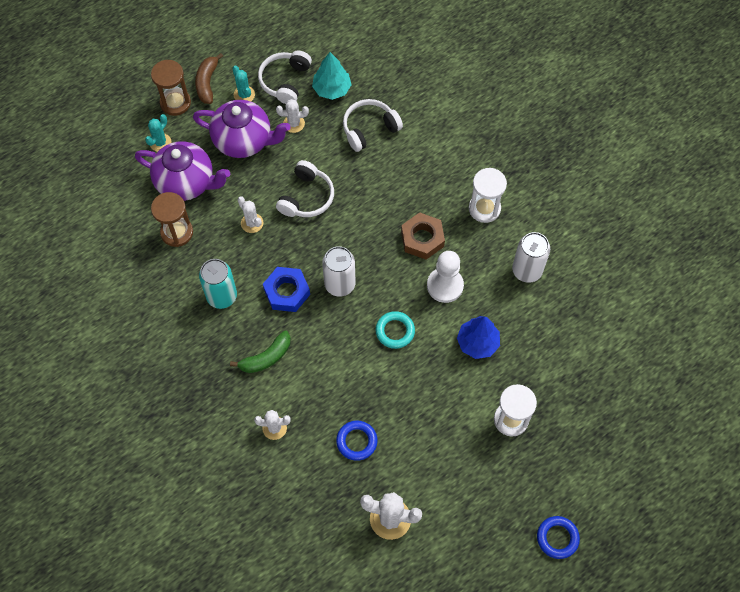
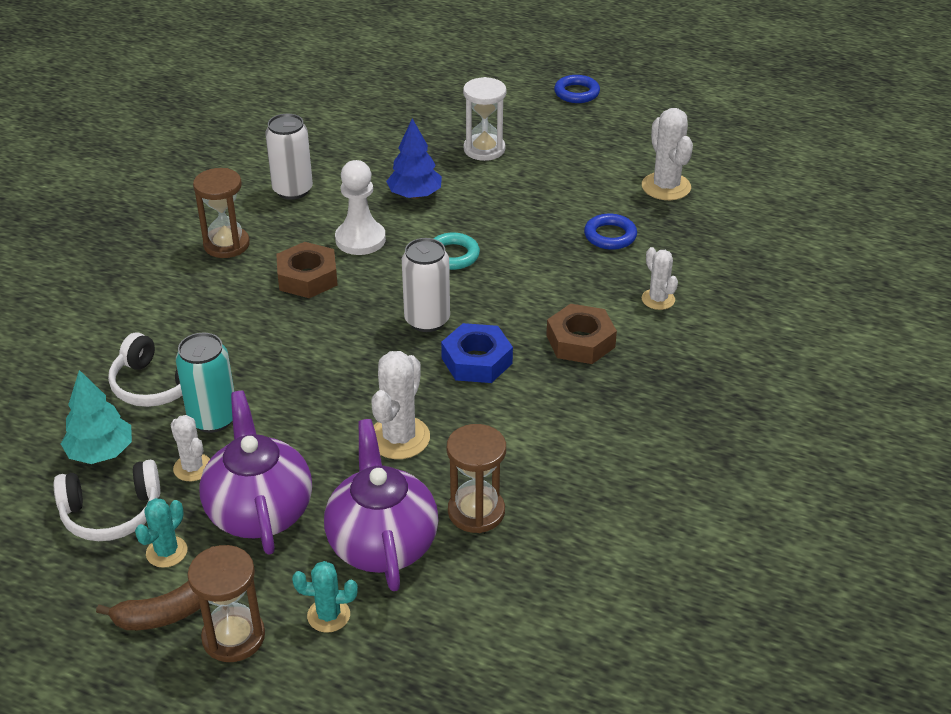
camera: 120 degrees left, 25 degrees down
turquoise can [199,259,237,309] -> turquoise can moved to [176,333,234,433]
green banana [230,330,291,373] -> brown nut [546,304,617,364]
white cactus [237,196,263,233] -> white cactus [371,351,430,459], size x1.63
white headphones [276,160,334,217] -> none
white hourglass [469,168,507,223] -> brown hourglass [193,168,250,258]

